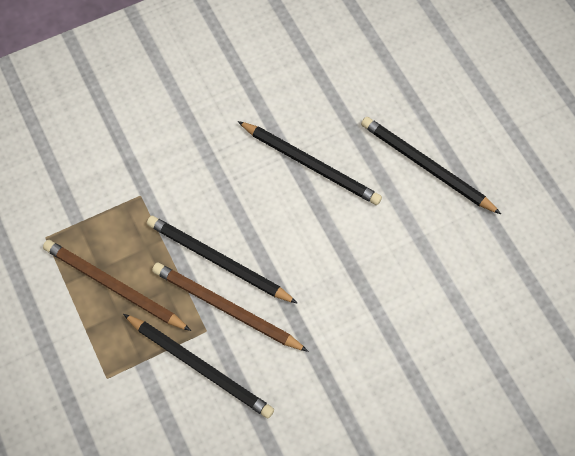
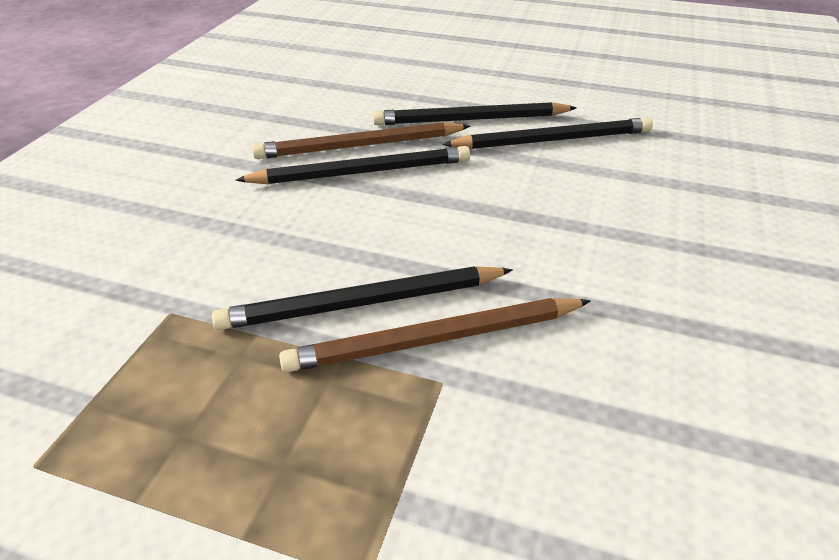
camera: 45 degrees left, 25 degrees down
brown pencil [43,240,191,331] -> brown pencil moved to [252,122,470,159]
black pencil [123,314,274,418] -> black pencil moved to [442,117,653,149]

